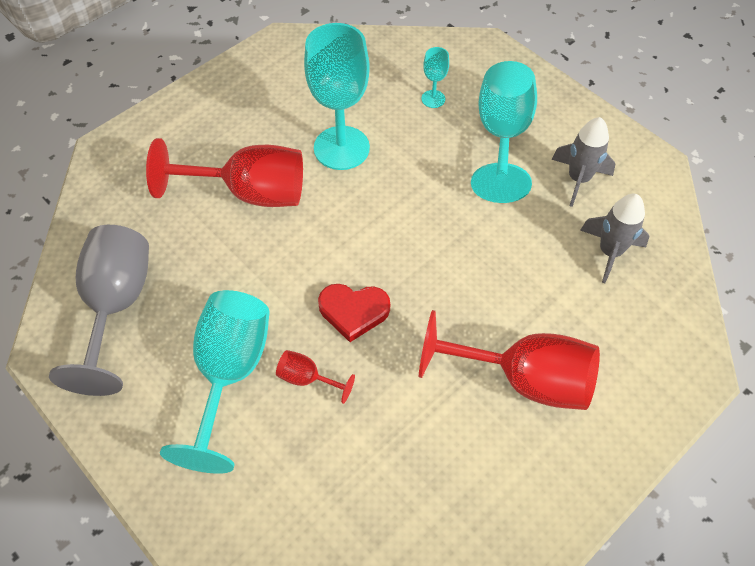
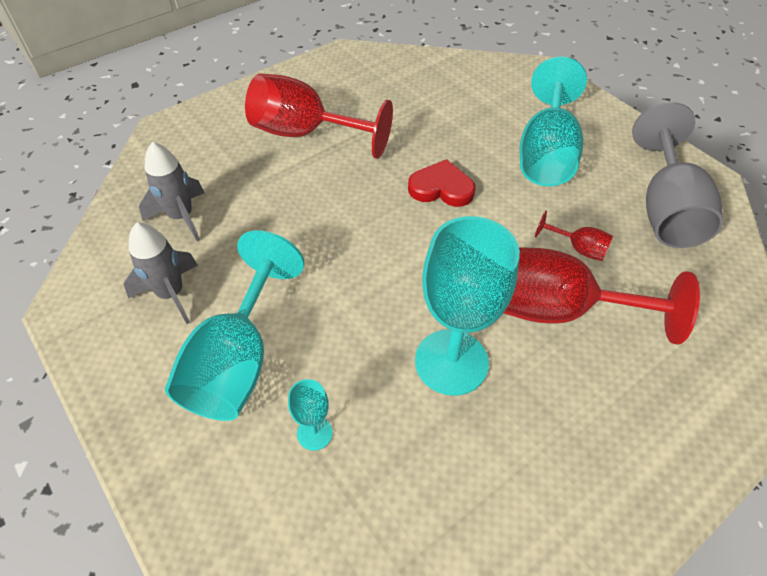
camera: 175 degrees left, 5 degrees down
red goblet [276,350,355,404] -> red goblet moved to [535,211,613,261]

